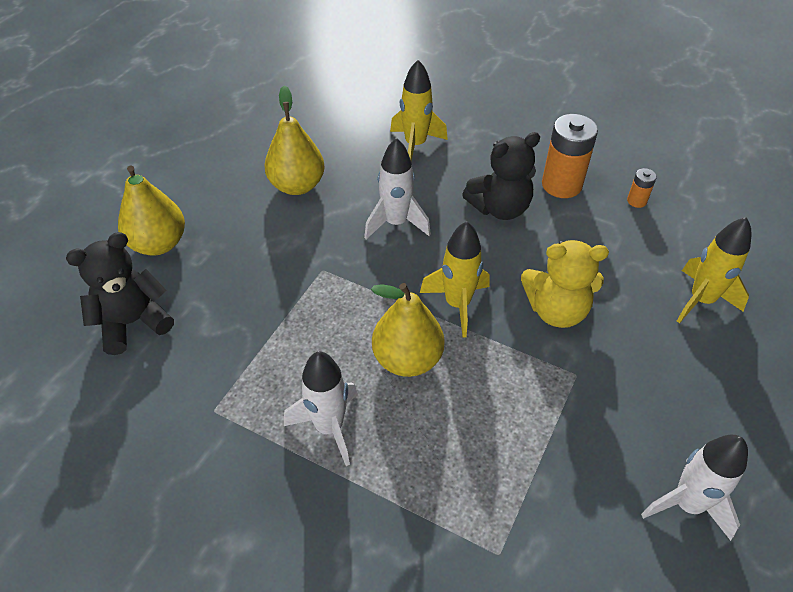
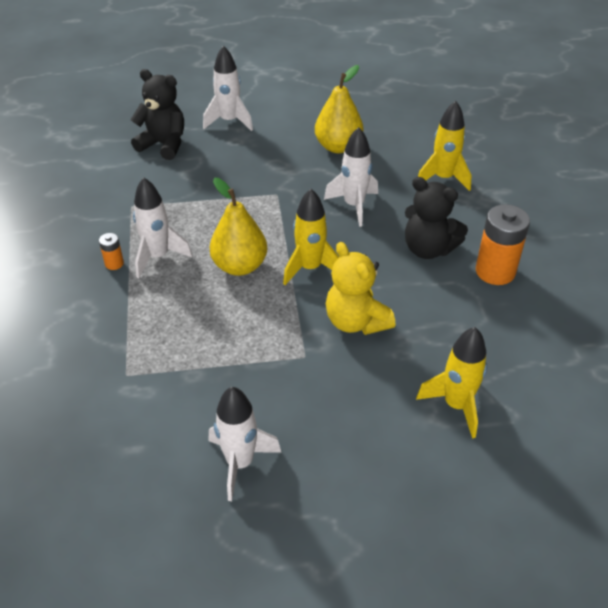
camera: 55 degrees right, 5 degrees down
yellow pear [118,166,185,255] -> white rocket [203,46,253,131]
orange battery [627,168,657,208] -> orange battery moved to [99,233,124,270]

